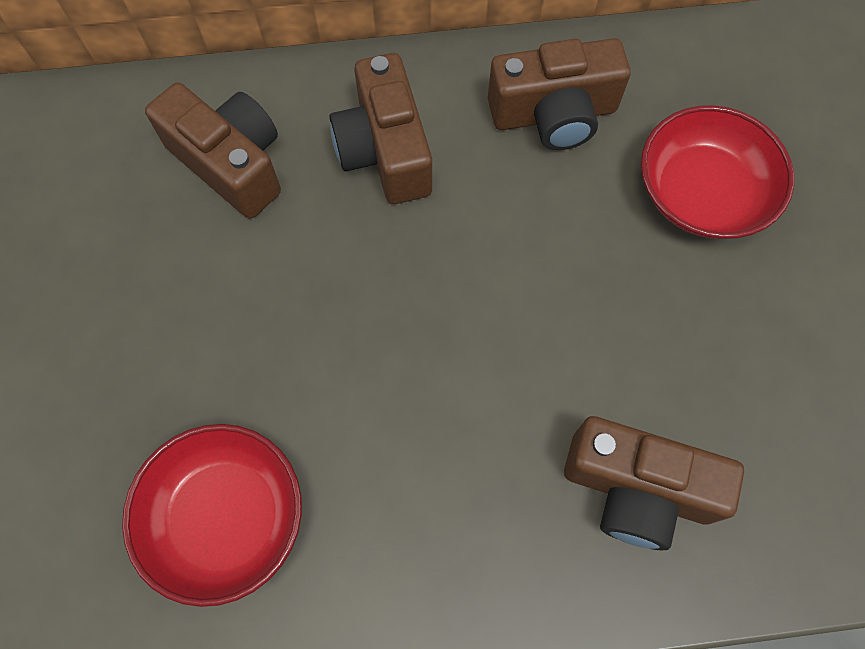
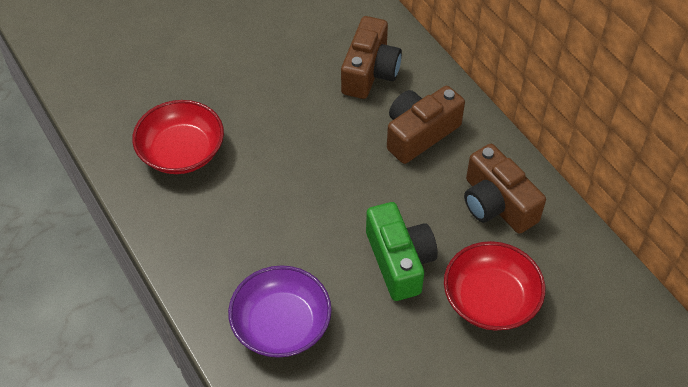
camera: 65 degrees right, 15 degrees down
brown camera [564,416,744,551] -> purple bowl [228,265,332,358]
none -> green camera [366,202,438,301]

